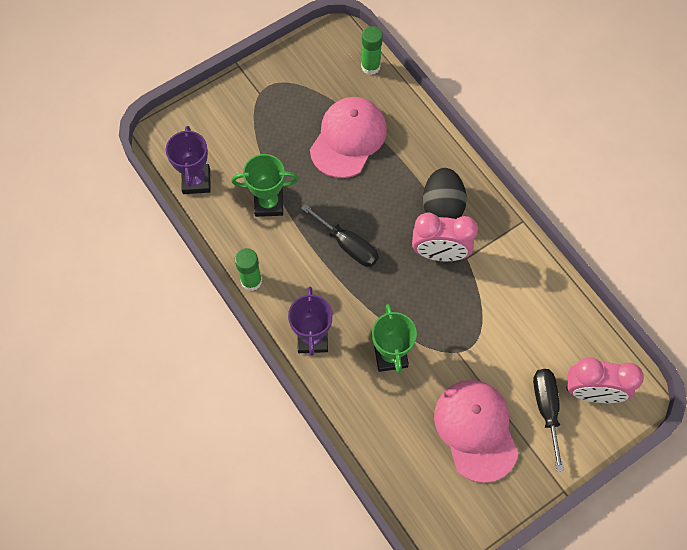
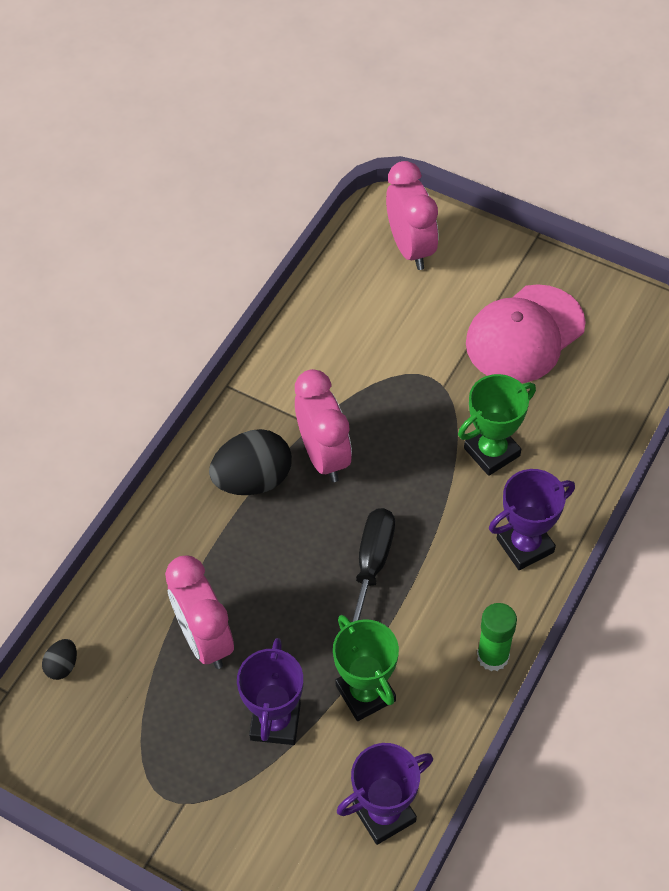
camera: 115 degrees left, 10 degrees down
pink cap [310,97,387,178] -> pink clock [165,555,234,669]
green glue stick [361,26,383,75] -> black egg [42,639,77,680]
black screwdriver [533,369,564,471] -> none
none -> purple trophy [237,638,303,745]

